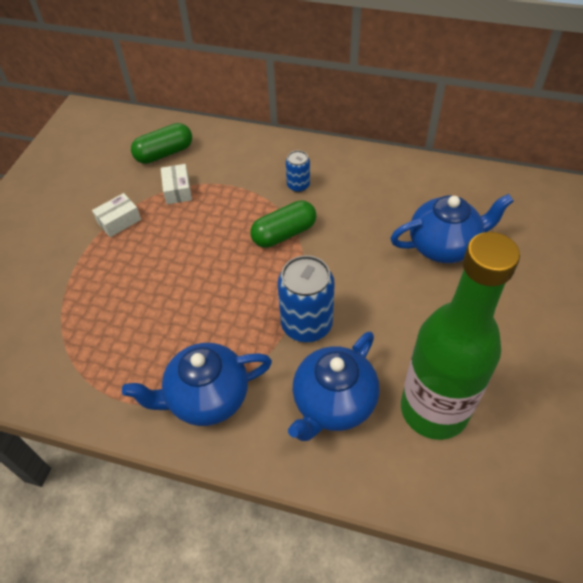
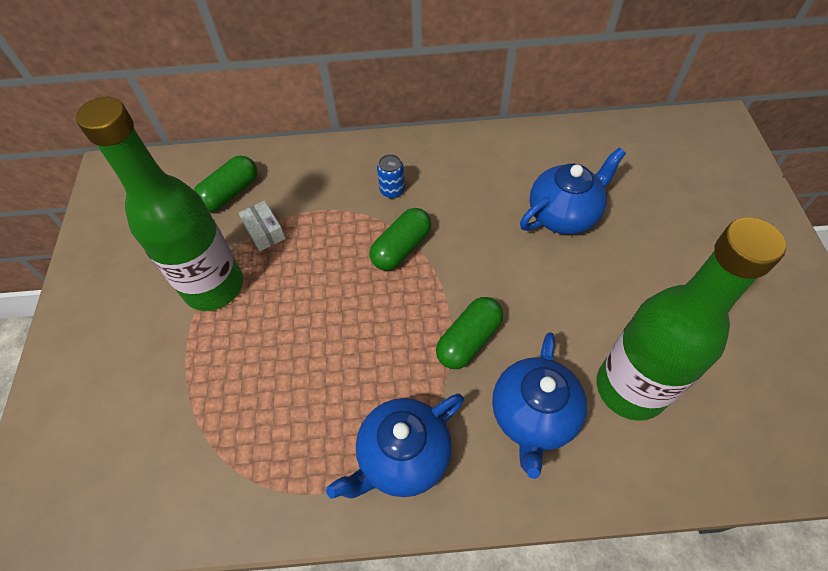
camera: 20 degrees left, 5 degrees up
white box [92,193,141,237] -> green bottle [76,97,243,311]
blue can [277,255,335,342] -> green capsule [436,297,503,369]

